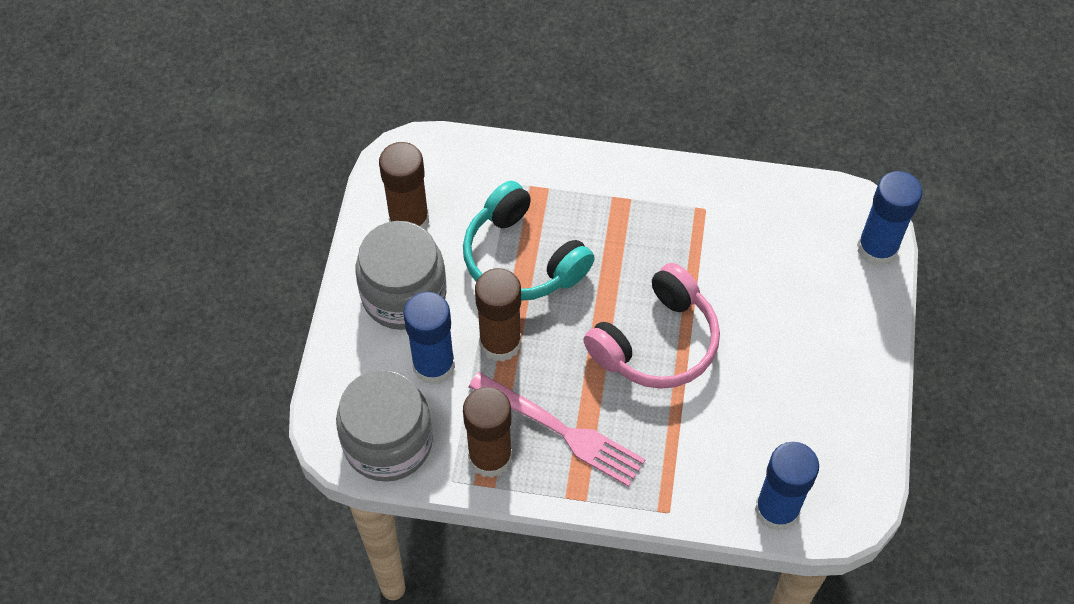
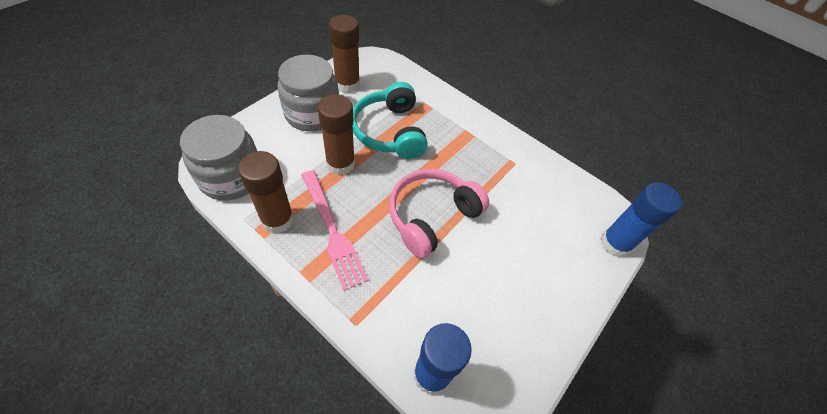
camera: 25 degrees right, 5 degrees down
blue glue stick [403,292,455,385] -> none
pink headphones [583,263,720,389] -> pink headphones turned 150 degrees clockwise [389,169,489,259]

